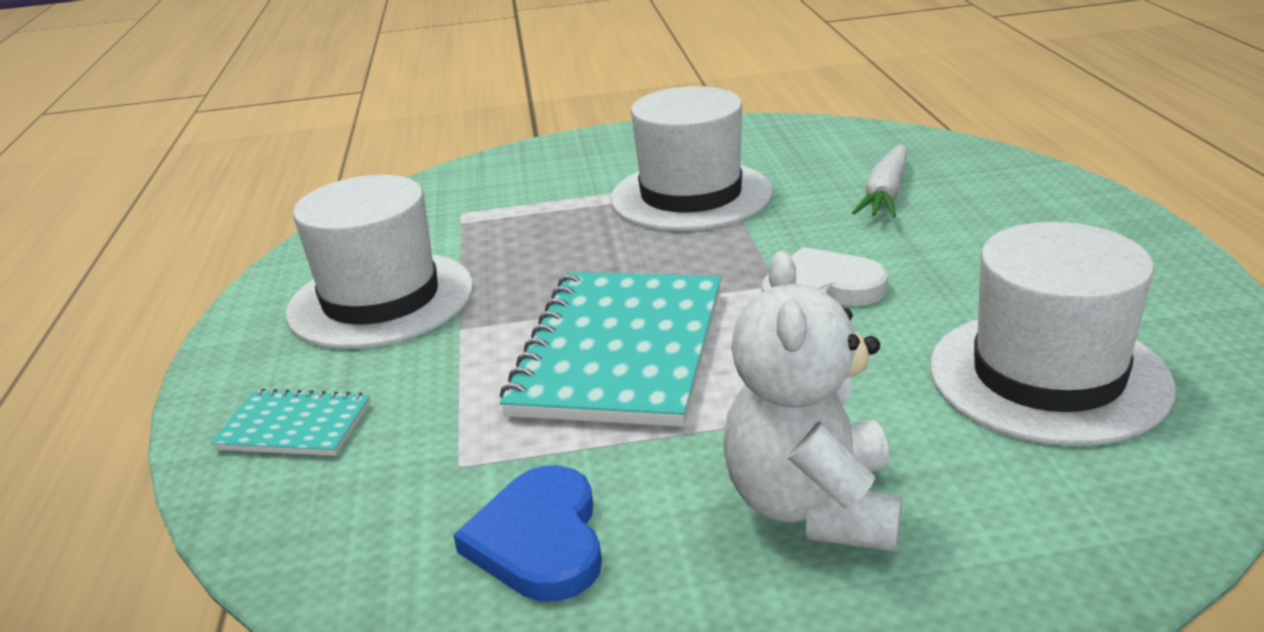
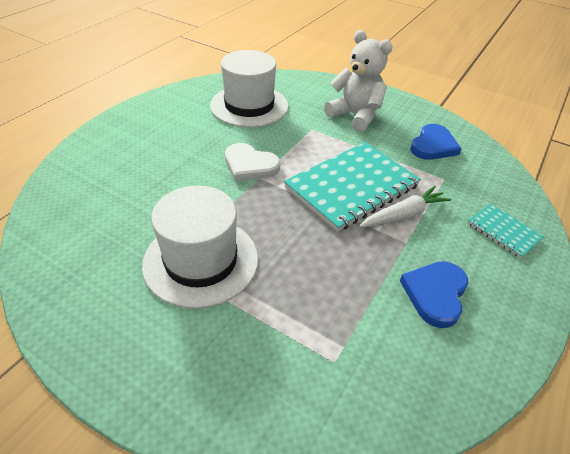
camera: 145 degrees left, 15 degrees up
white hat [286,175,473,349] -> blue heart [400,261,468,328]
white teddy bear [723,251,902,551] -> white teddy bear turned 90 degrees counterclockwise [324,30,393,132]
white carrot [852,144,907,218] -> white carrot moved to [359,186,451,228]

